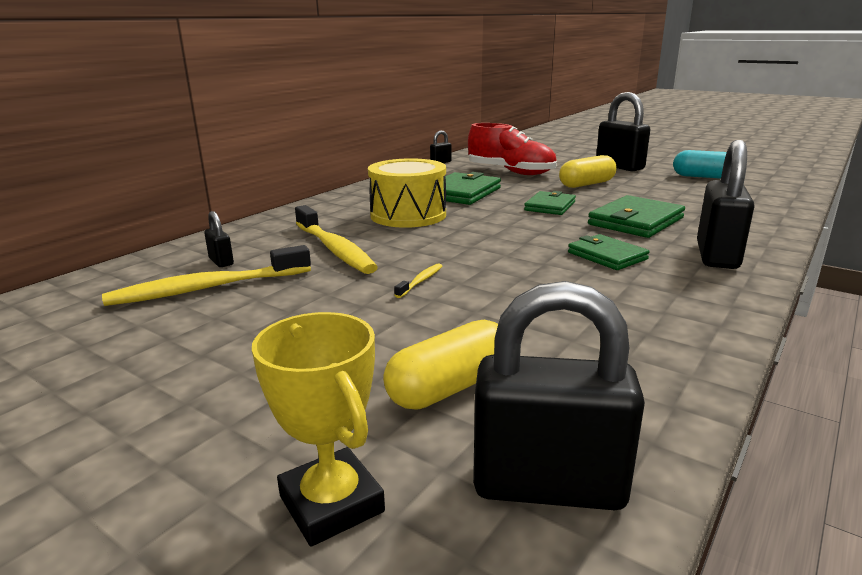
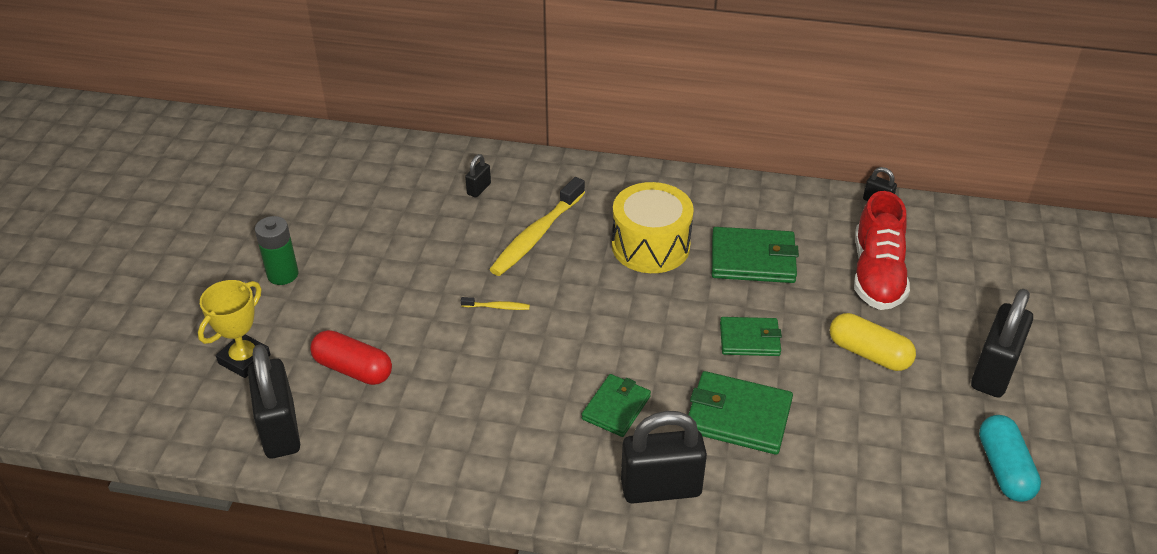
camera: 65 degrees right, 20 degrees up
yellow toothbrush [102,245,311,306] -> none
yellow capsule [383,319,498,410] -> red capsule [310,330,392,385]
none -> green battery [255,216,298,285]

